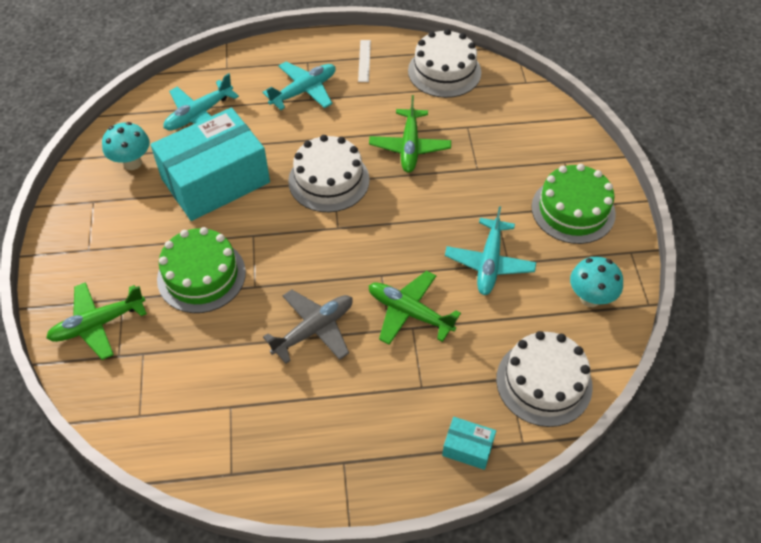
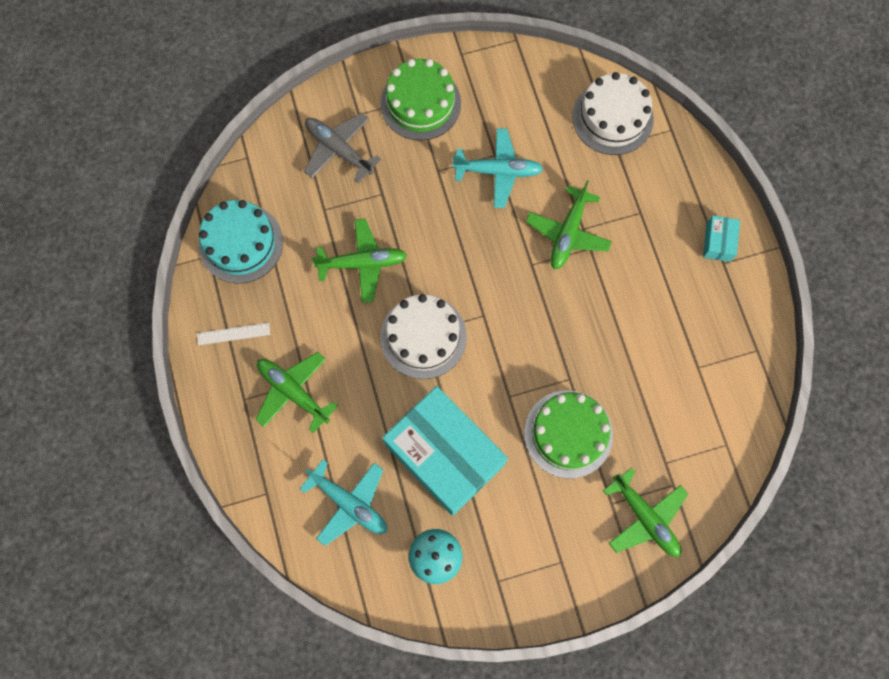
camera: 100 degrees left, 20 degrees up
turquoise plane [262,62,335,110] -> green plane [255,352,338,433]
grey plane [263,289,353,364] -> grey plane moved to [304,113,381,183]
white cake [408,29,481,98] -> turquoise cake [199,200,283,283]
turquoise box [442,417,496,470] -> turquoise box moved to [703,216,740,262]
turquoise mushroom [570,257,623,307] -> none

